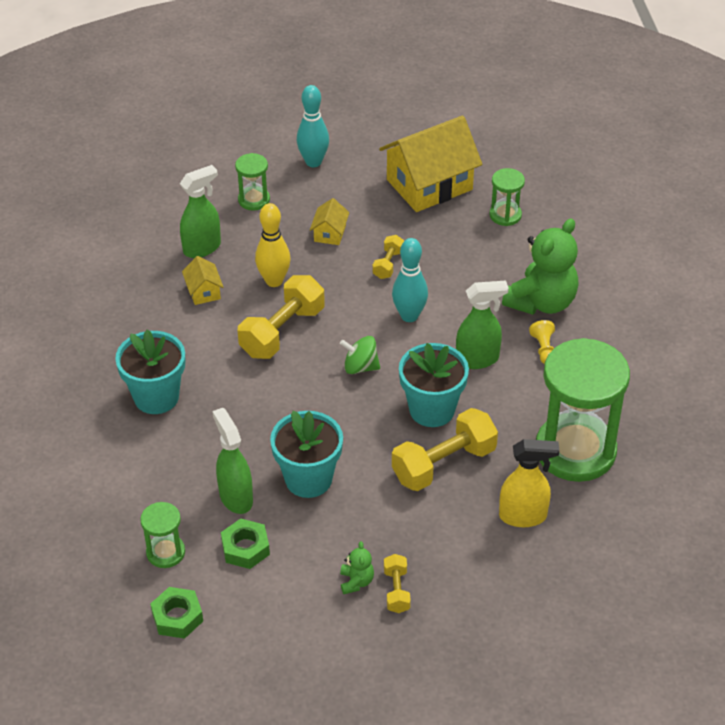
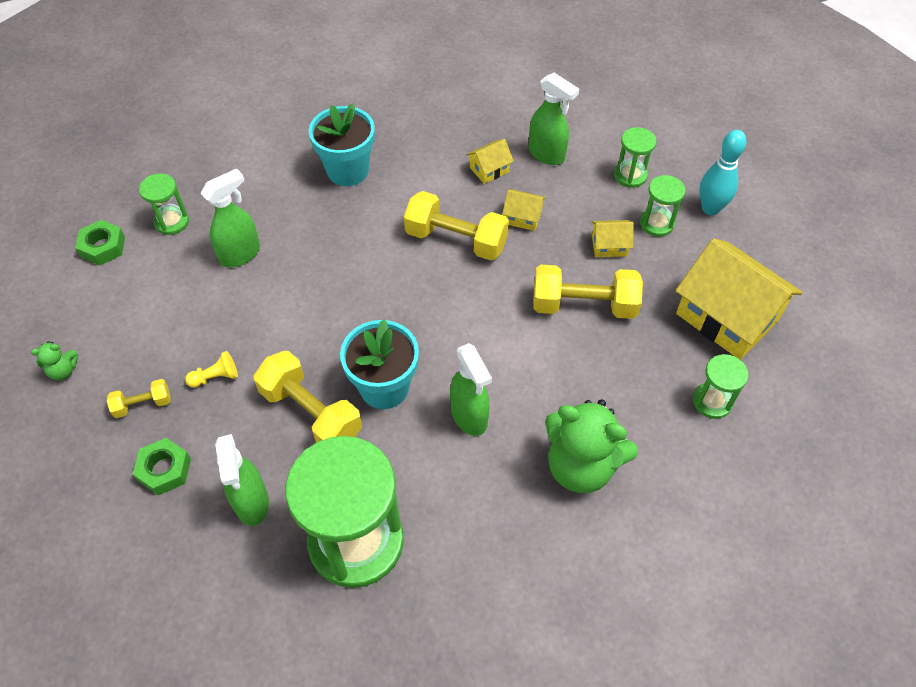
camera: 75 degrees right, 10 degrees up
green nut [221,518,270,569] -> green nut moved to [133,438,191,495]
yellow bowling pin [255,203,291,287] -> yellow house [502,189,546,231]
turquoise flower pot [270,411,343,498] -> none
green spinning top [340,336,380,374] -> none
green teddy bear [340,541,374,594] -> green teddy bear moved to [31,342,78,380]
yellow dumbbell [373,235,404,279] -> yellow dumbbell [533,265,643,319], size x1.96
turquoise bowling pin [392,238,428,322] -> none
yellow spray bottle [499,439,559,527] -> green spray bottle [215,434,269,526]
yellow pawn [529,320,555,364] -> yellow pawn moved to [185,351,238,388]
none -> green hourglass [640,175,685,237]

